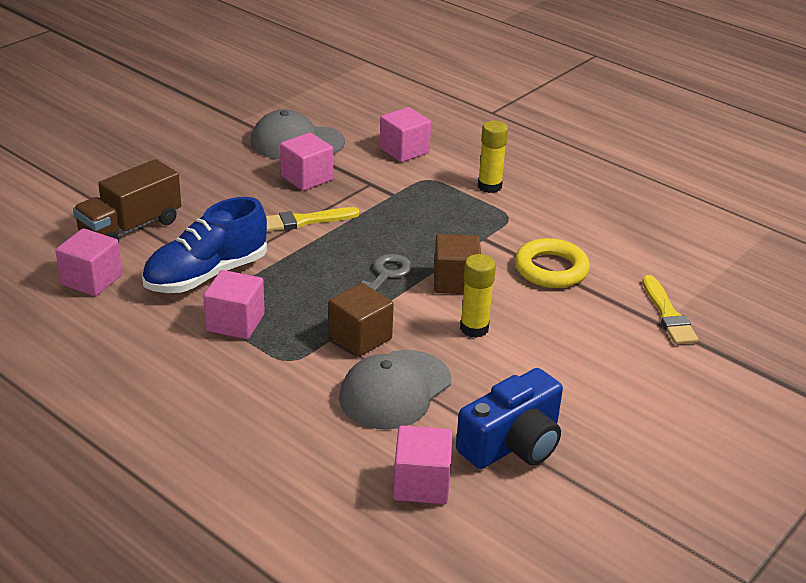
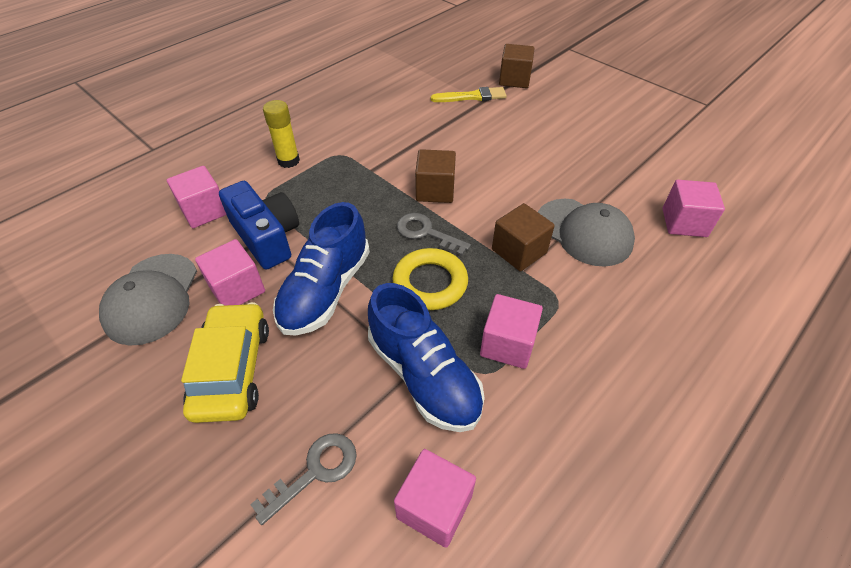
camera: 85 degrees left, 15 degrees up
brown truck [73,159,181,243] -> grey key [250,433,357,525]
yellow brush [266,207,360,232] -> blue shoe [273,202,370,336]
blue camera [456,368,563,469] -> blue camera moved to [219,181,299,270]
yellow glue stick [460,254,496,338] -> none
yellow ring [515,238,590,288] -> yellow ring moved to [392,248,468,310]
none -> yellow car [181,302,269,423]
none -> brown cube [499,44,535,88]

